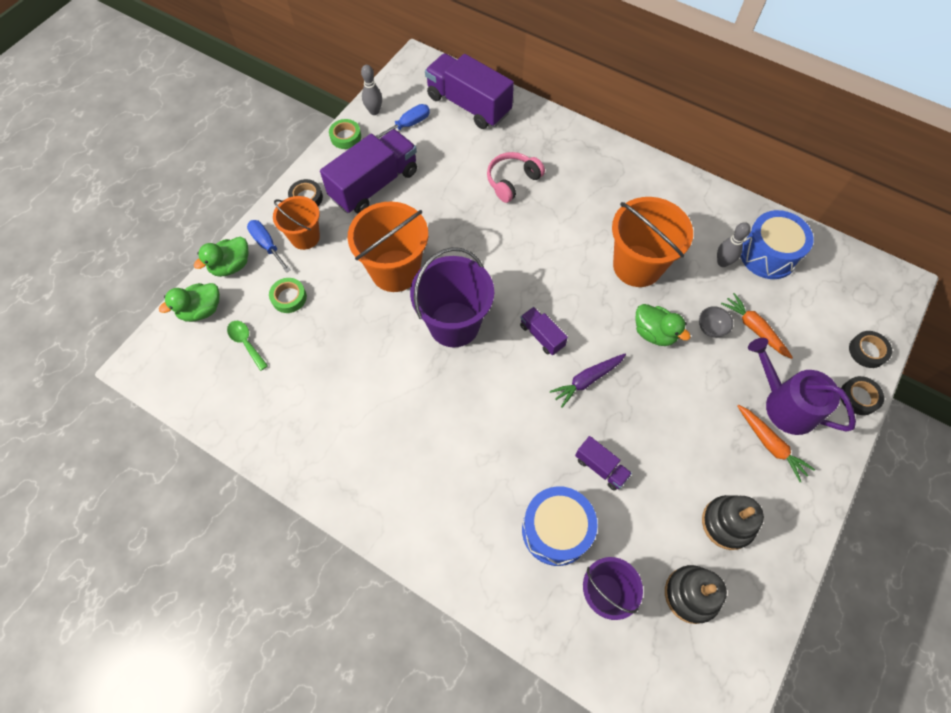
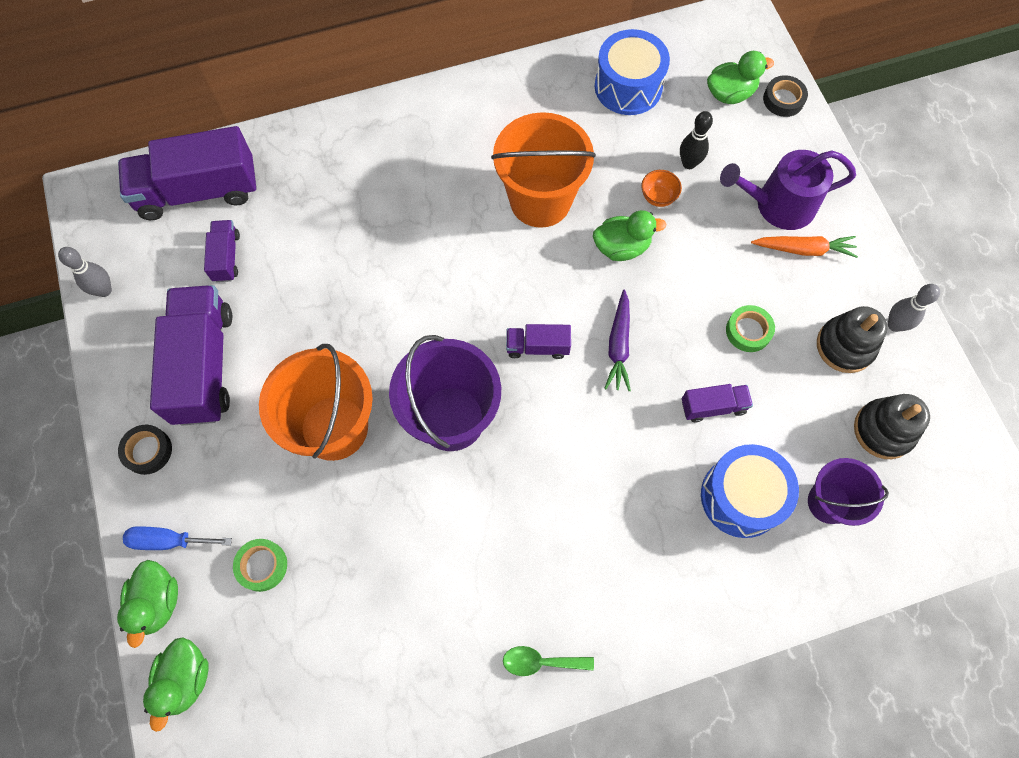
camera: 50 degrees left, 5 degrees up
green spoon [227,321,268,371] -> green spoon moved to [503,646,594,676]
orange bucket [273,196,320,250] -> none
green tape [329,119,361,149] -> green tape moved to [726,305,775,352]
blue screwdriver [375,104,430,139] -> none
pink headphones [487,152,545,203] -> none
grey bowl [699,306,733,338] -> orange bowl [641,170,682,207]
grey bowling pin [717,222,751,267] -> grey bowling pin moved to [888,284,940,332]
orange carrot [721,293,793,359] -> black bowling pin [680,111,713,169]
black tape [840,376,884,415] -> none
none -> purple truck [204,220,240,282]
none -> green duck [707,51,774,104]

